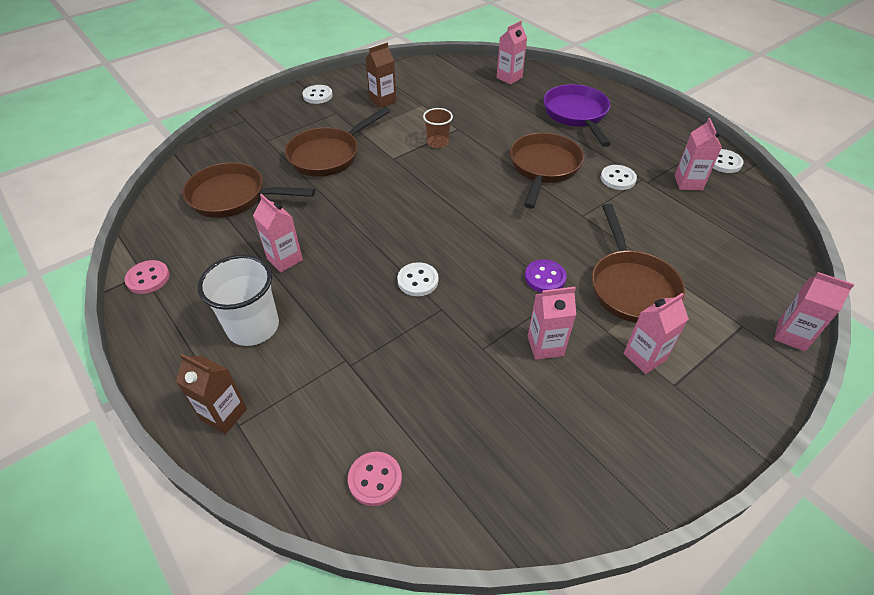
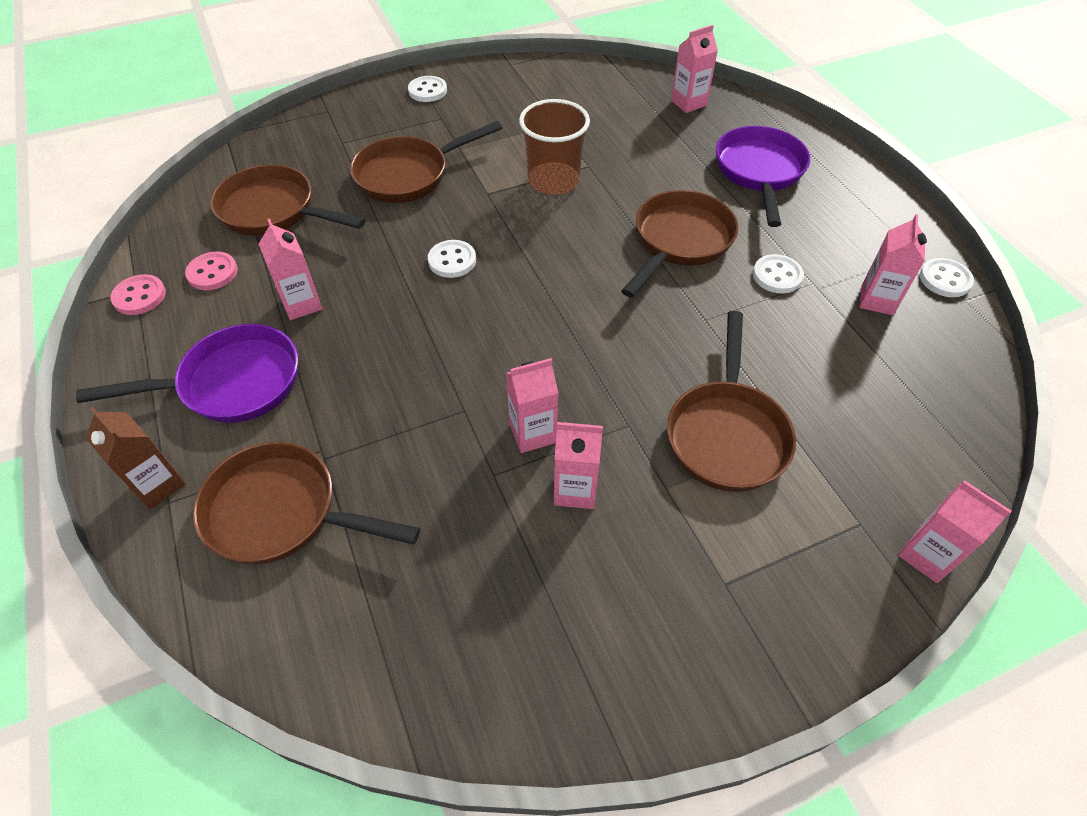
camera: 15 degrees right, 5 degrees up
white cup [198,255,279,346] -> purple pan [76,324,298,423]
pink button [348,452,402,506] -> pink button moved to [185,252,238,290]
brown carton [366,43,396,108] -> none
white button [397,262,439,296] -> white button moved to [428,240,476,278]
brown cup [423,108,453,148] -> brown cup [519,99,590,195], size x1.69
purple button [525,259,567,292] -> none
pink carton [623,293,689,374] -> pink carton moved to [506,358,558,453]
none -> brown pan [193,442,420,564]

